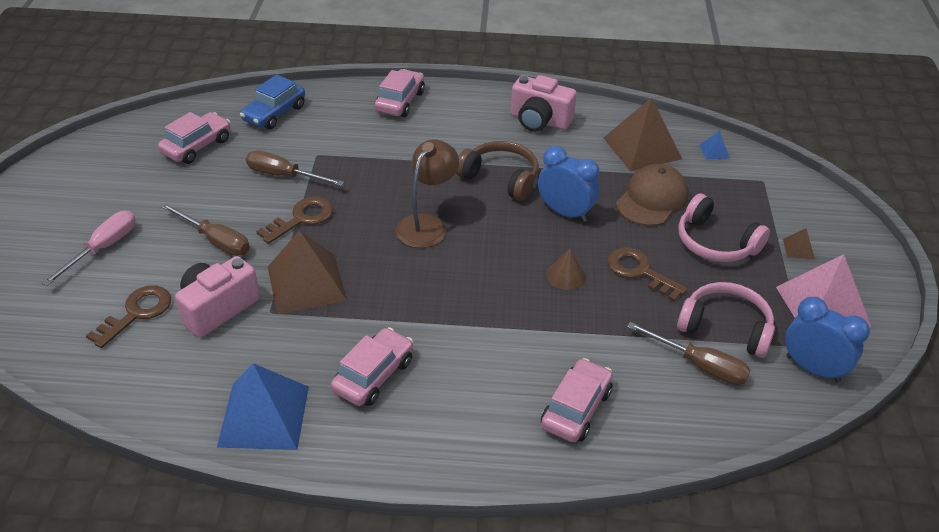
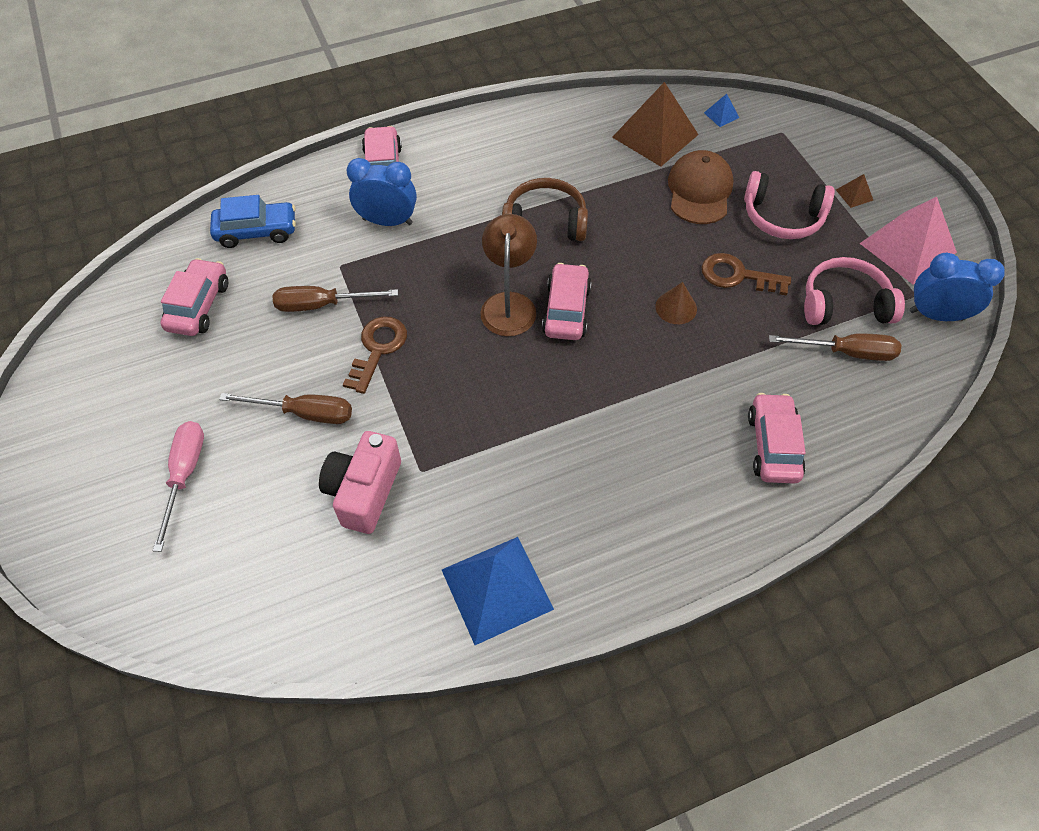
camera: 25 degrees left, 15 degrees up
brown key [86,285,171,348] -> none
blue car [240,75,305,129] -> blue car turned 105 degrees counterclockwise [210,195,296,248]
brown pyramid [268,230,347,314] -> none
pink car [331,327,413,406] -> pink car moved to [542,263,591,340]
pink camera [511,75,577,132] -> none
blue clock [538,146,599,222] -> blue clock moved to [346,158,417,226]

